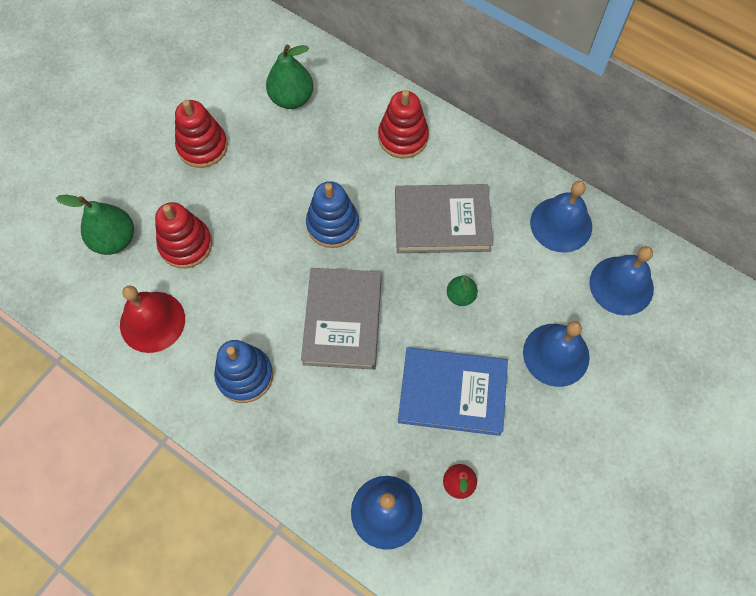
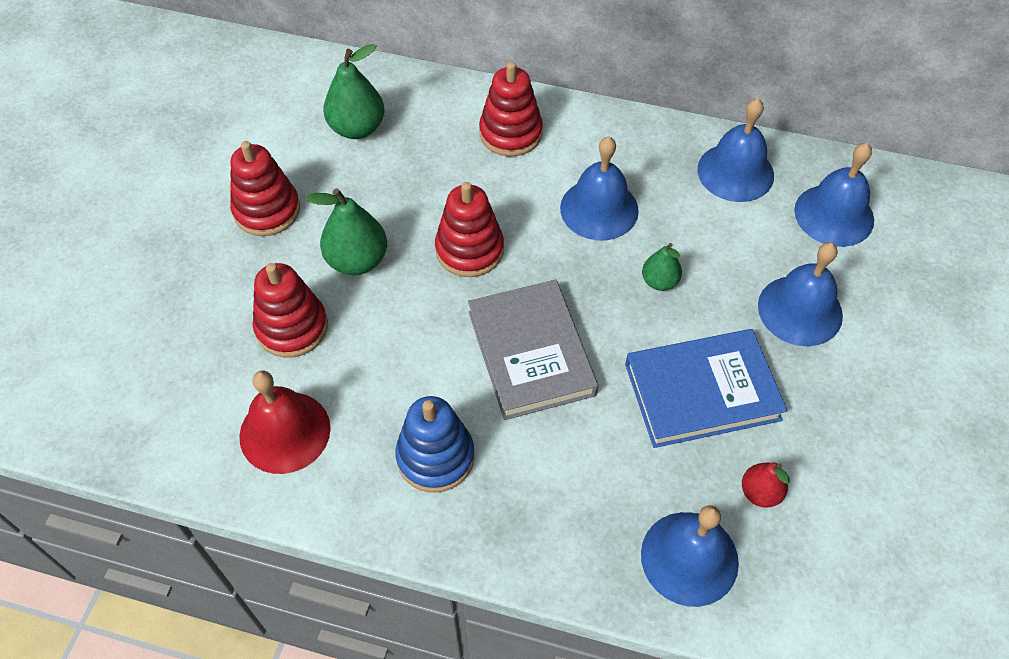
camera: 20 degrees left, 10 degrees down
green pear [56,195,134,255] -> green pear moved to [306,188,387,275]
blue stacking toy [306,181,359,248] -> red stacking toy [435,182,504,277]
grey book [395,184,493,253] -> blue bell [560,136,639,240]

